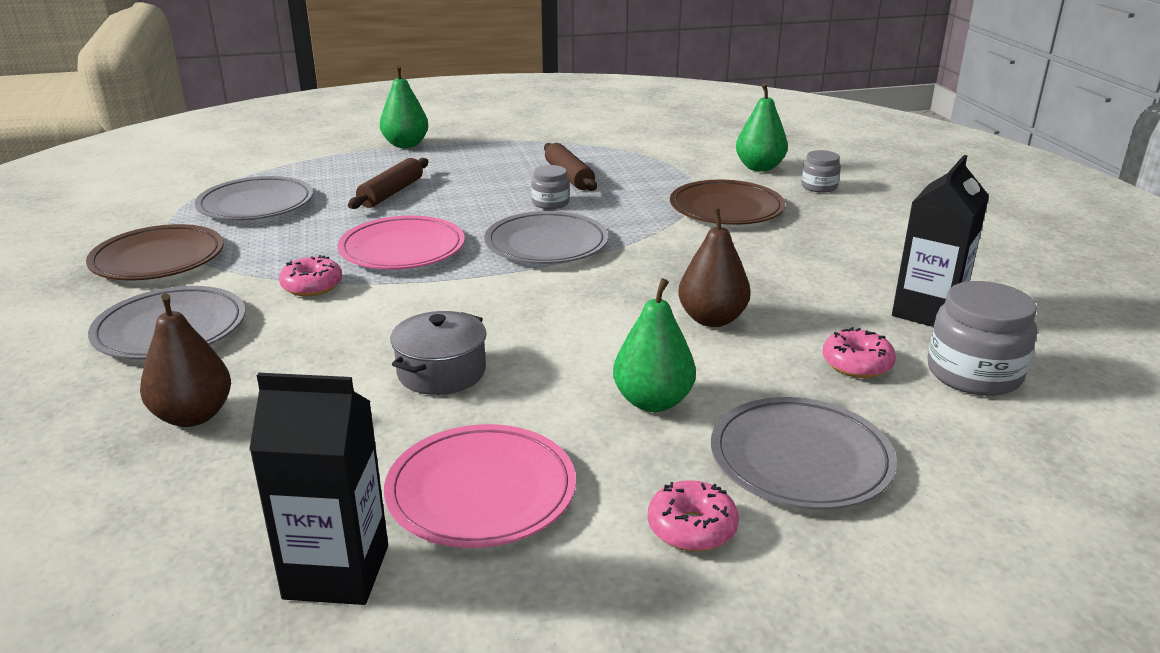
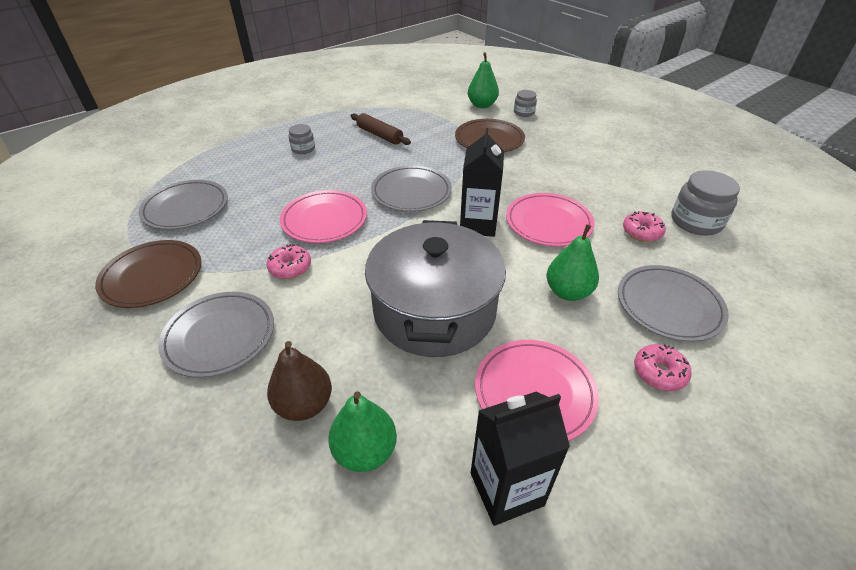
camera: 25 degrees left, 15 degrees up
brown rolling pin [348,158,429,209] -> none
green pear [380,65,428,148] -> green pear moved to [328,391,397,472]
grey pot [390,311,487,395] -> grey pot [365,220,506,357], size x2.09
grey jar [531,165,570,209] -> grey jar moved to [289,124,315,154]
brown pear [678,208,751,327] -> pink plate [506,193,595,247]
black carton [892,155,989,327] -> black carton moved to [460,128,504,237]

